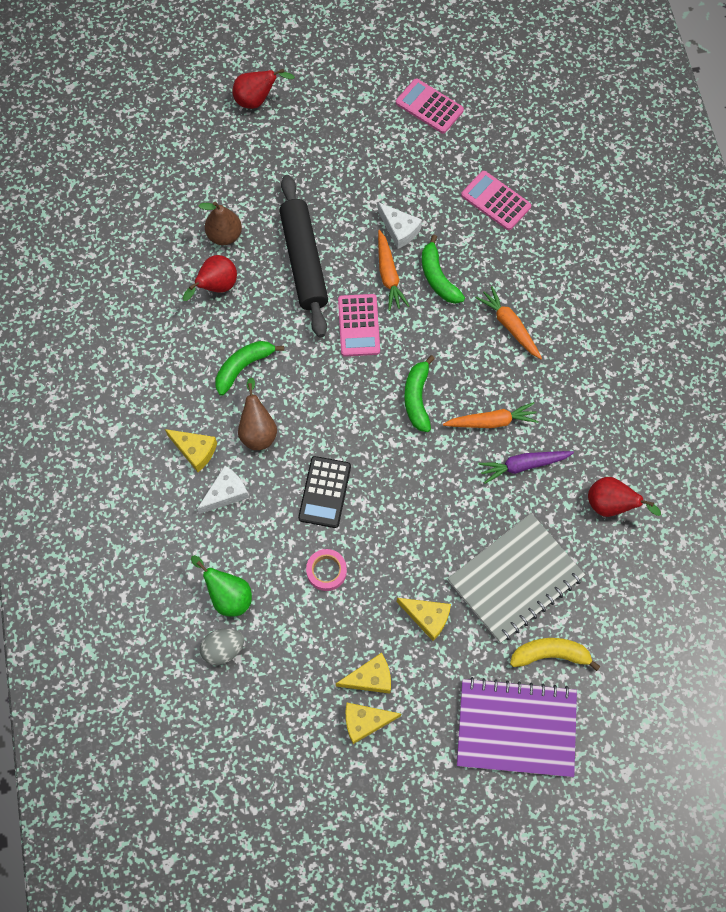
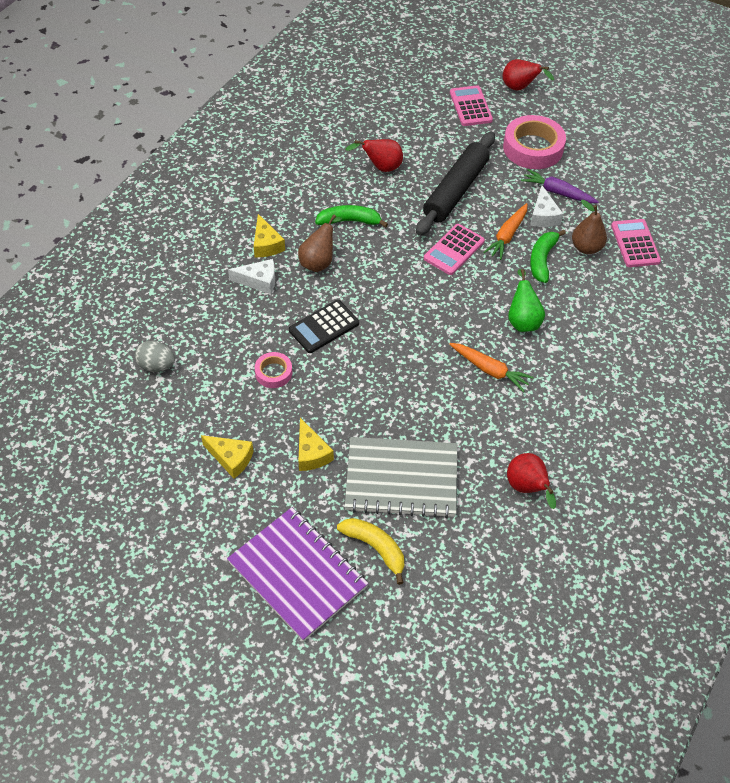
camera: 40 degrees right, 15 degrees down
green pear [191,555,252,616] -> green pear moved to [508,269,545,332]
brown pear [199,202,242,245] -> brown pear moved to [572,199,607,254]
yellow cheese [346,703,401,744] -> none
pink calculator [396,79,464,134] -> pink calculator moved to [450,85,493,126]
green banana [404,355,435,432] -> none
orange carrot [476,286,542,359] -> none
purple carrot [478,451,574,484] -> purple carrot moved to [521,169,599,203]
none -> pink tape [503,115,566,169]

